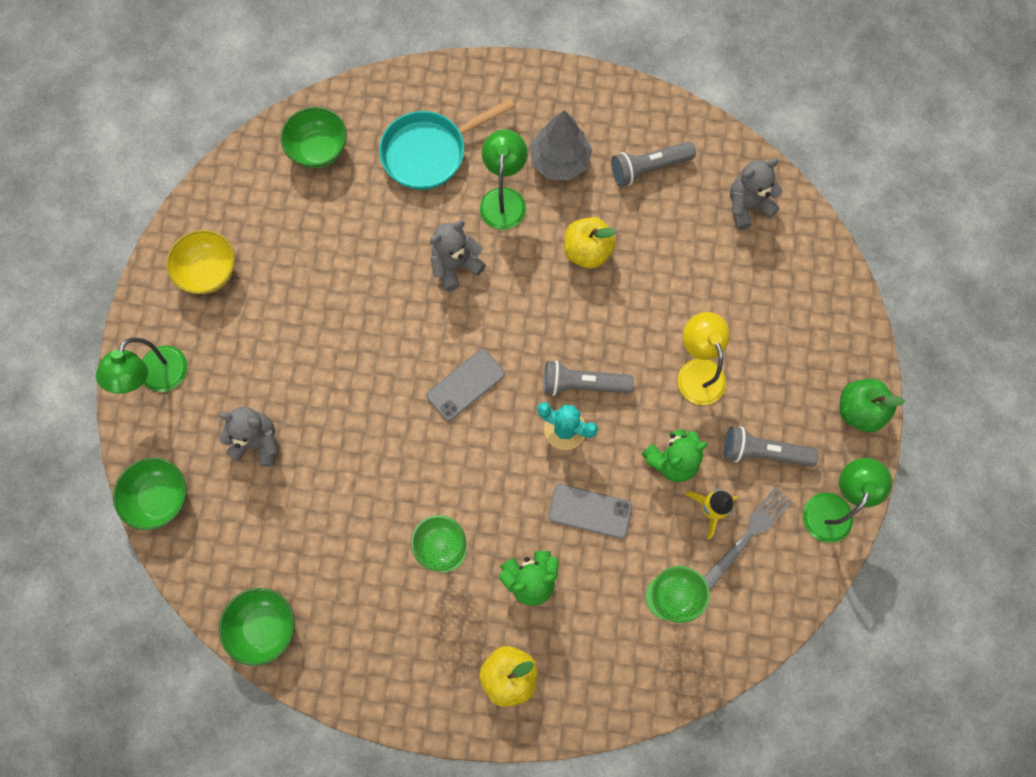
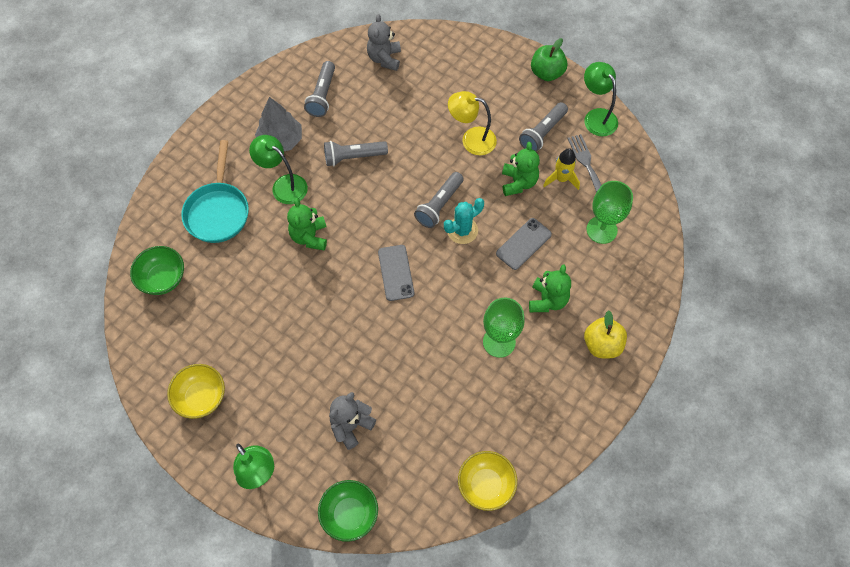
camera: 60 degrees left, 10 degrees down
green bowl [219,588,295,666] -> yellow bowl [458,451,517,511]
grey teddy bear [430,220,486,291] -> green teddy bear [287,198,327,250]
yellow apple [564,217,616,268] -> grey flashlight [324,141,388,166]

